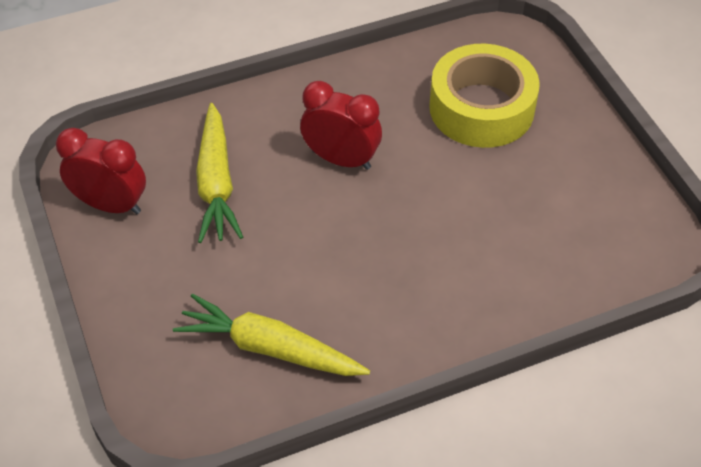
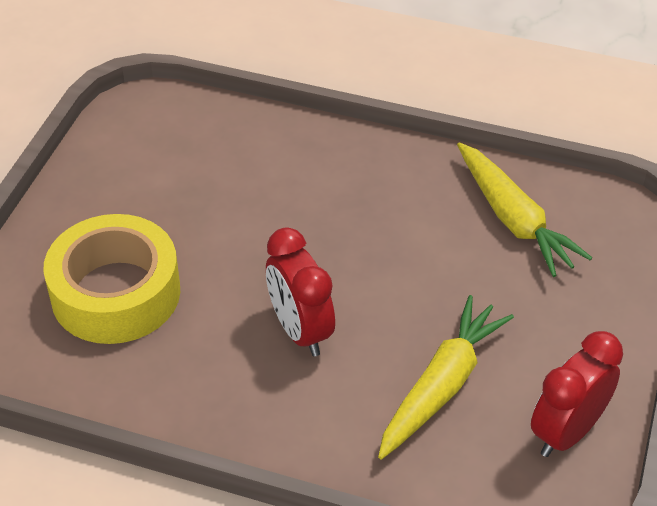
camera: 140 degrees left, 5 degrees down
red clock [56,128,146,214] -> red clock turned 75 degrees clockwise [531,331,623,457]

